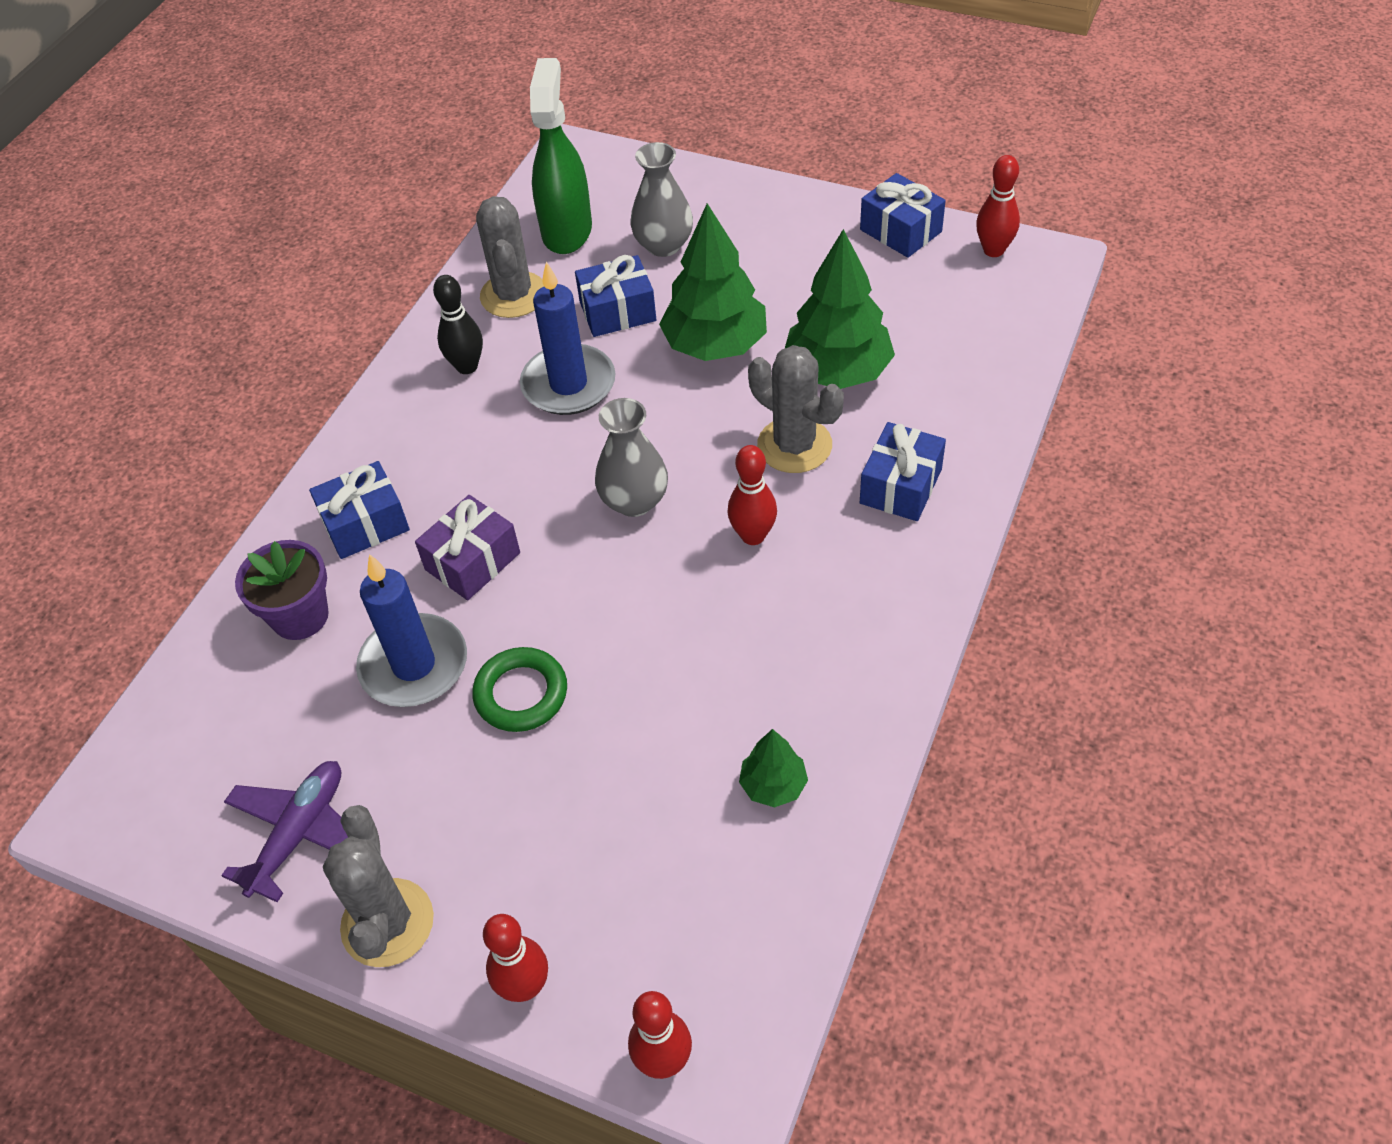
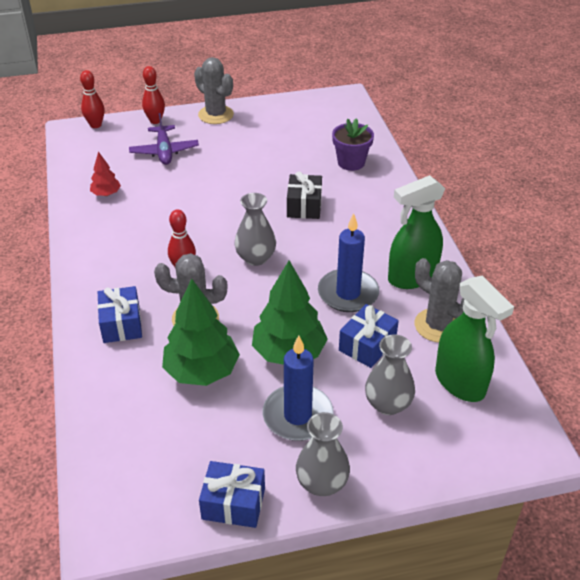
camera: 140 degrees right, 10 degrees down
purple plane [222,761,348,902] -> purple plane moved to [129,113,199,165]
blue gift [309,461,410,559] -> none
blue candle [356,554,467,707] -> blue candle moved to [263,335,334,441]
purple gift [415,495,520,600] -> black gift [287,172,322,219]
black bowling pin [433,275,483,374] -> green spray bottle [388,175,445,289]
green ring [472,647,567,732] -> none
green tree [739,729,808,807] -> red tree [90,152,121,196]
red bowling pin [976,155,1020,257] -> none
none -> grey vase [296,412,350,496]

